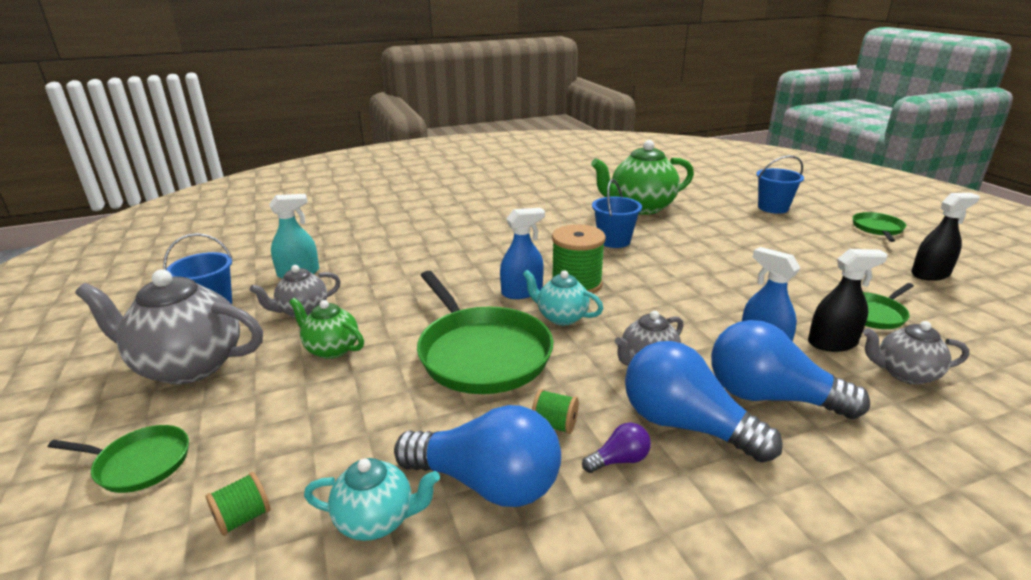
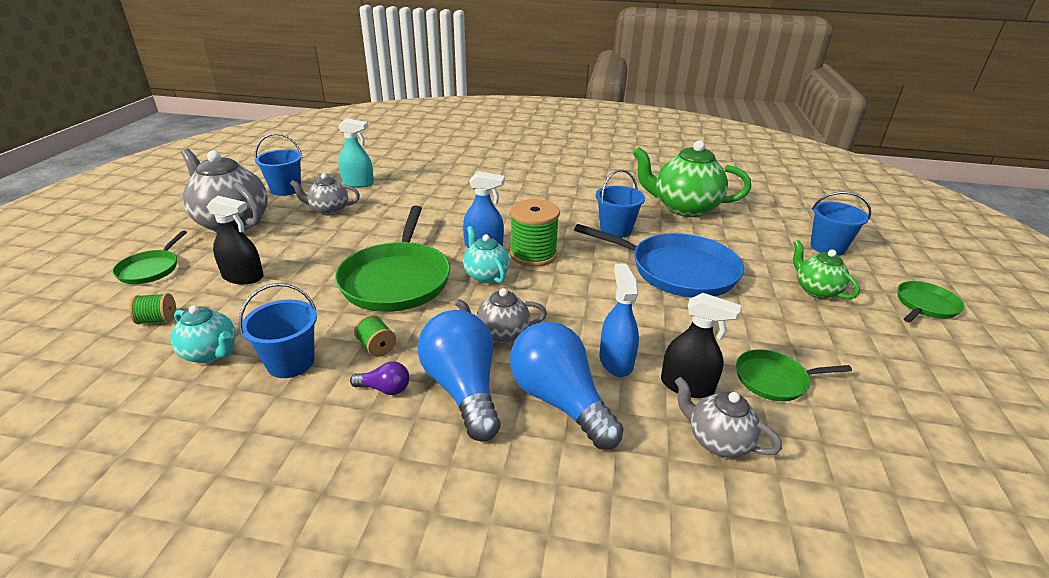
camera: 30 degrees right, 5 degrees up
green pan [48,425,189,493] -> green pan turned 60 degrees clockwise [112,230,187,284]
green teapot [289,298,364,359] -> green teapot moved to [793,240,860,299]
blue light bulb [394,405,561,507] -> blue bucket [238,283,317,378]
black spray bottle [911,193,980,281] -> black spray bottle moved to [206,196,264,284]
none -> blue pan [574,224,744,298]

